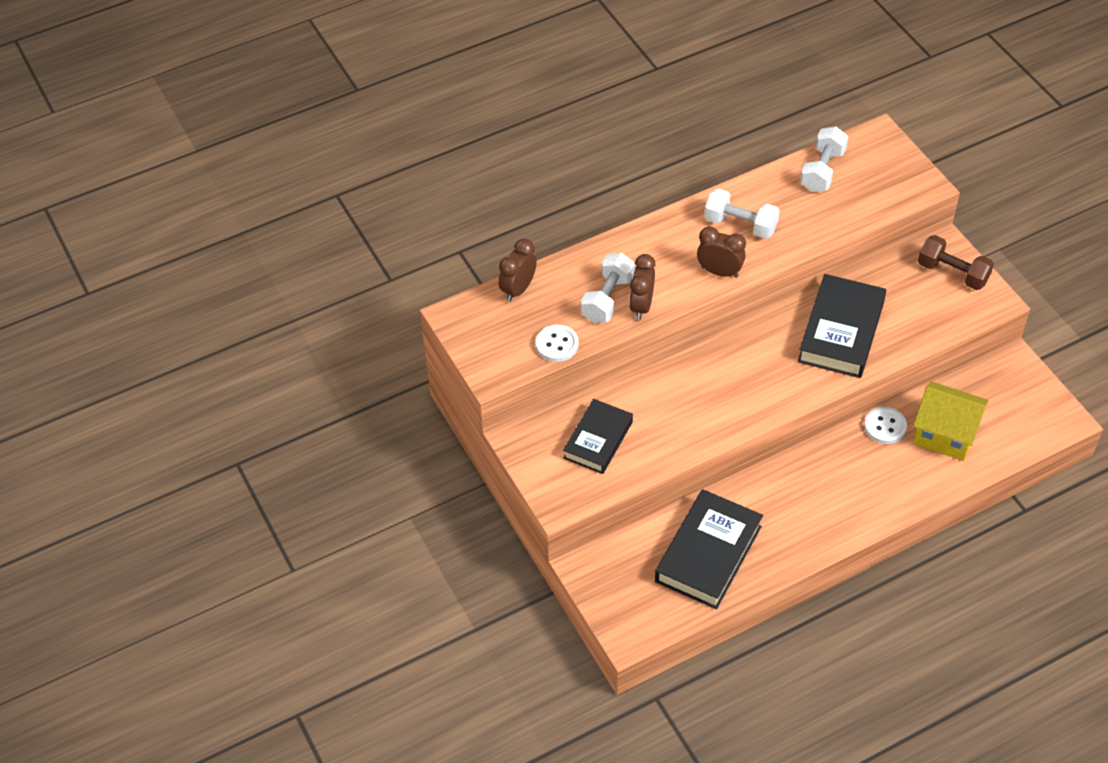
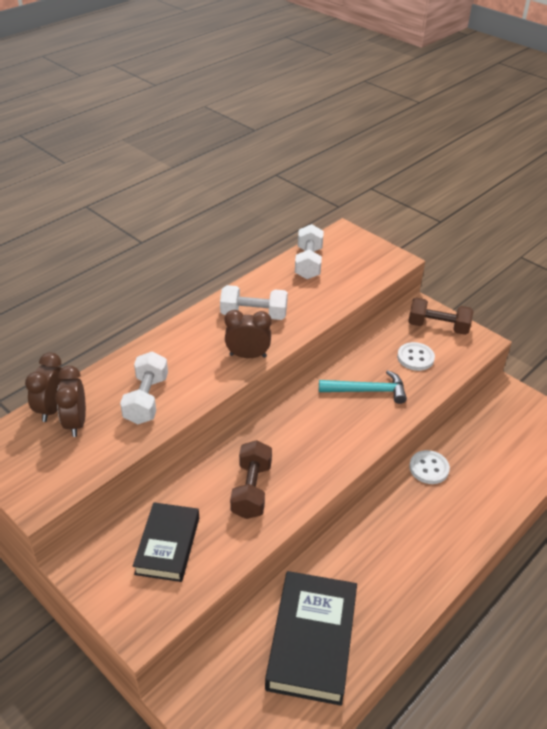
camera: 20 degrees left, 10 degrees down
white button [536,325,579,362] -> white button moved to [397,342,435,371]
brown clock [629,254,656,320] -> brown clock moved to [55,366,86,437]
black book [798,274,886,378] -> turquoise hammer [319,370,407,404]
yellow house [913,381,989,461] -> none
none -> brown dumbbell [230,440,272,519]

